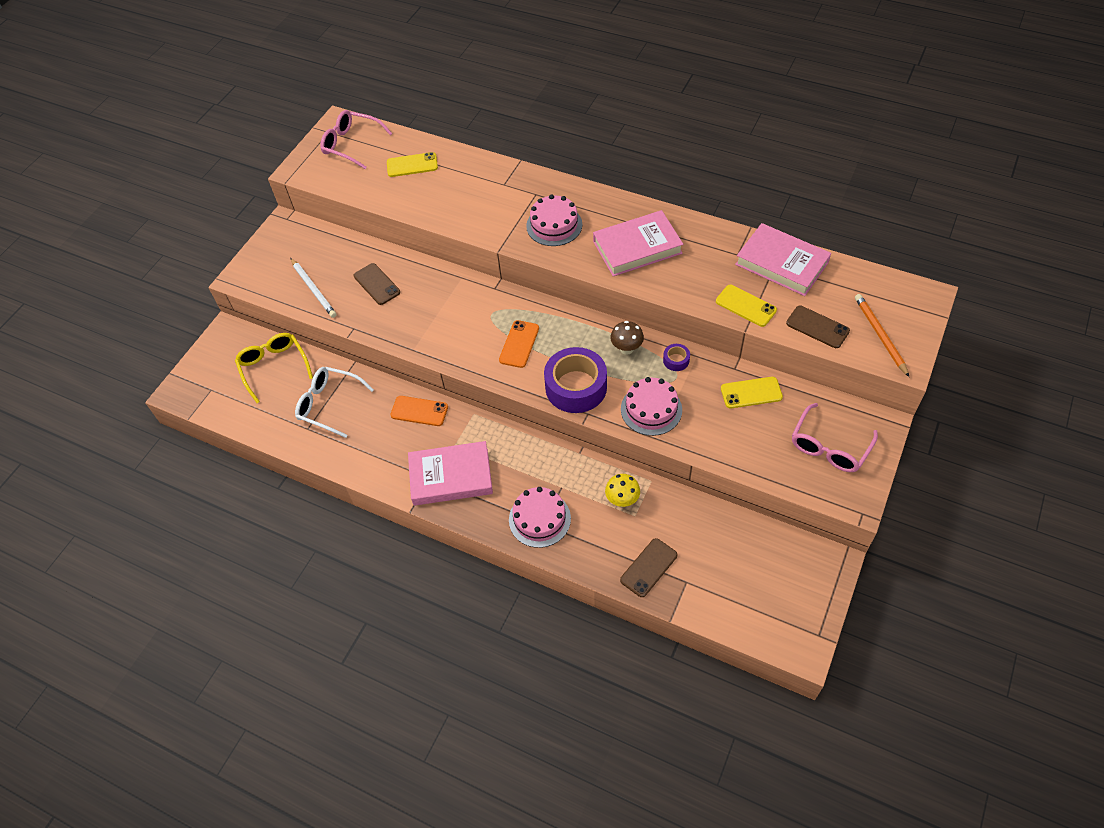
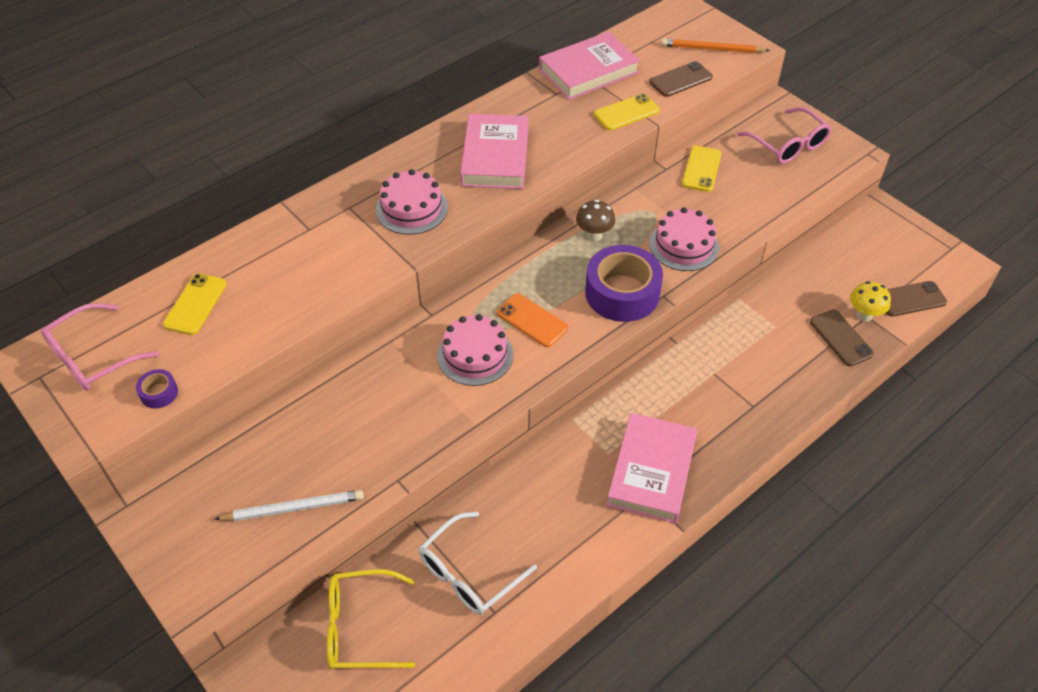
camera: 70 degrees left, 5 degrees down
brown phone [354,263,400,305] -> brown phone moved to [886,281,947,317]
orange phone [390,396,448,426] -> none
pink cake [509,487,571,548] -> pink cake moved to [437,314,513,386]
yellow mushroom [605,474,640,507] -> yellow mushroom moved to [850,281,891,322]
purple tape [663,344,690,371] -> purple tape moved to [136,369,178,408]

